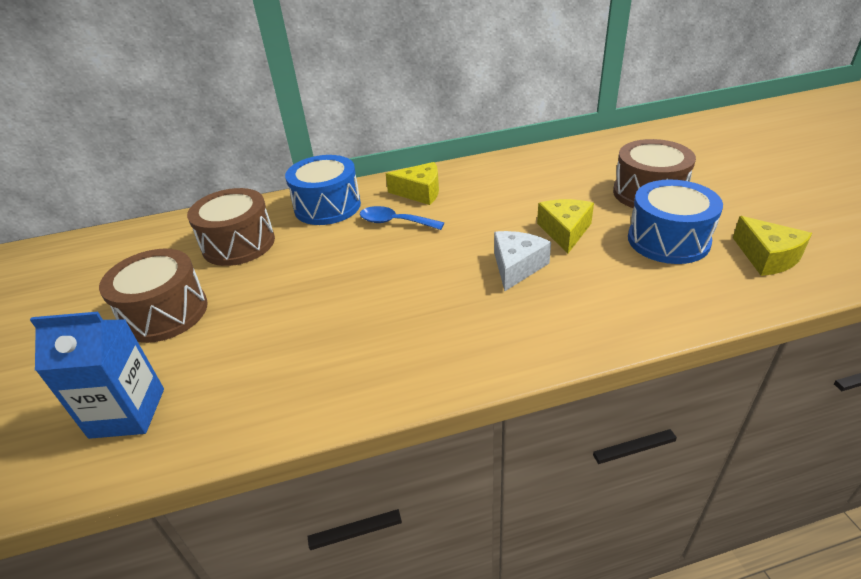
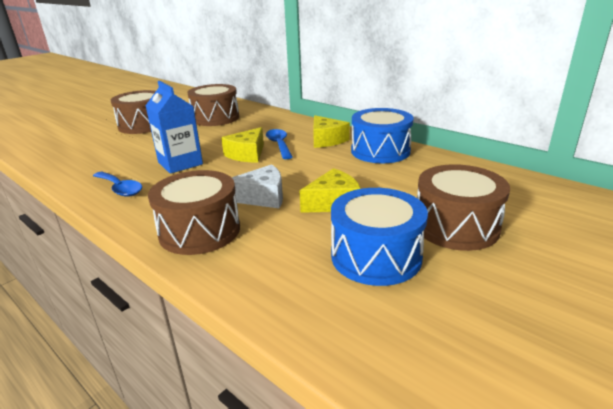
camera: 55 degrees right, 10 degrees down
blue carton [30,312,164,439] -> blue carton moved to [145,81,203,174]
blue drum [285,155,361,225] -> blue drum moved to [351,108,413,163]
yellow cheese [733,216,812,276] -> yellow cheese moved to [221,127,264,162]
none -> blue spoon [93,172,142,197]
none -> brown drum [148,170,240,255]

